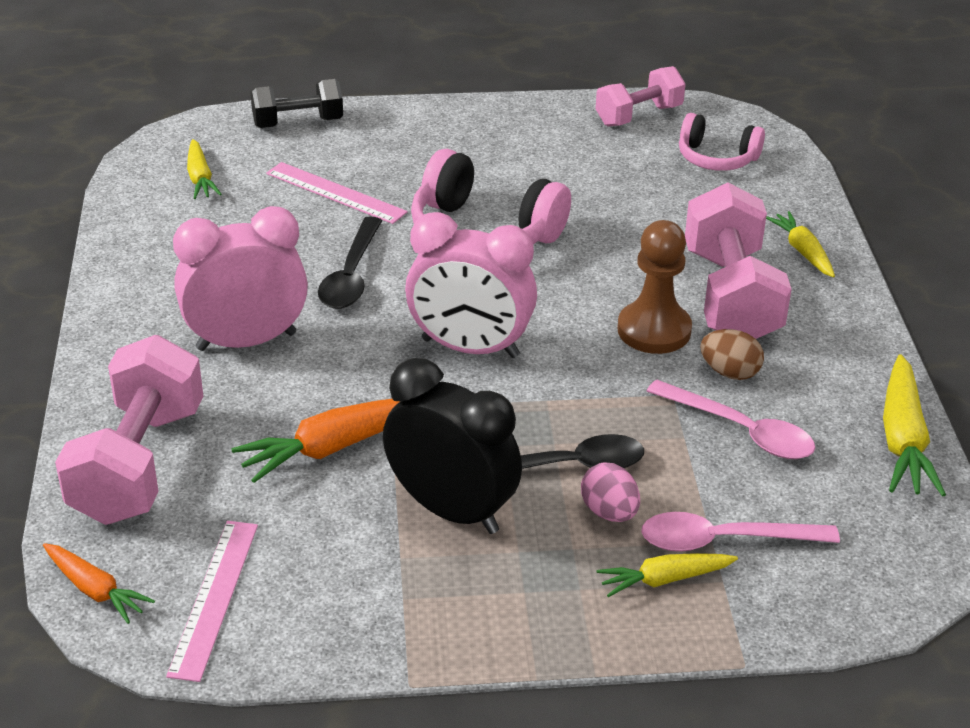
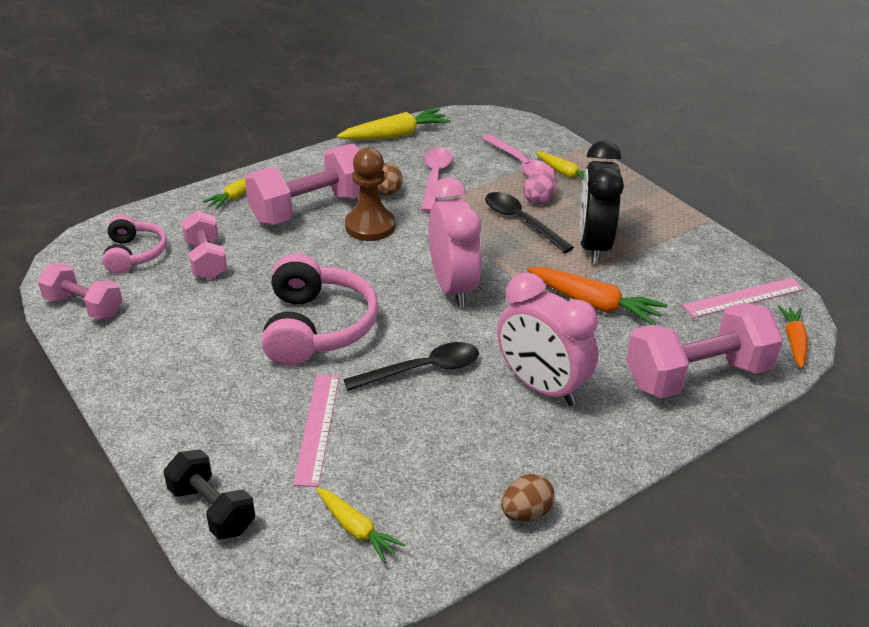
camera: 120 degrees left, 0 degrees up
yellow carrot [187,139,222,199] -> yellow carrot turned 90 degrees clockwise [317,488,405,563]
none -> pink dumbbell [182,211,227,280]
none -> brown egg [501,474,555,522]

